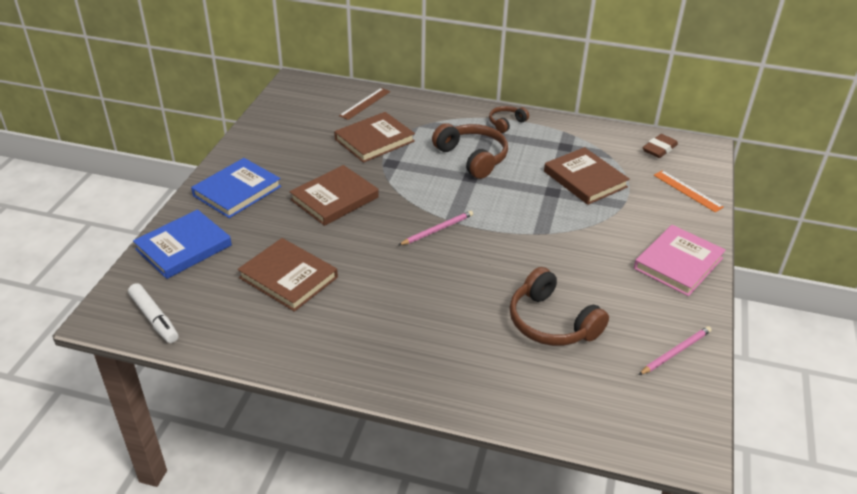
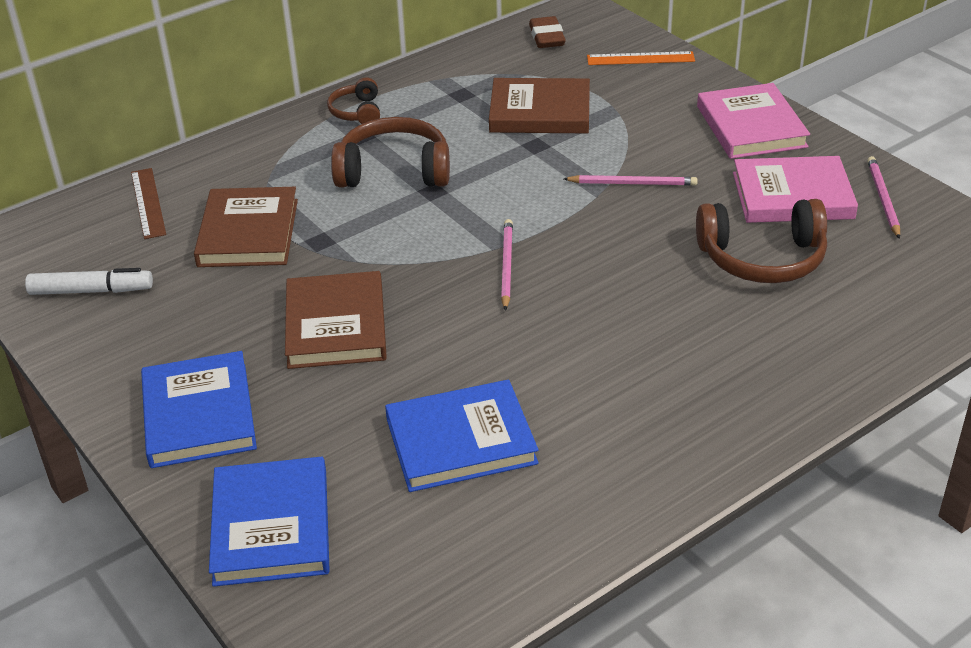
camera: 50 degrees left, 0 degrees up
white marker [128,283,178,343] -> white marker moved to [25,268,153,295]
brown book [237,238,338,312] -> blue book [385,380,539,492]
none -> pink pencil [564,175,698,186]
none -> pink book [733,156,858,223]

